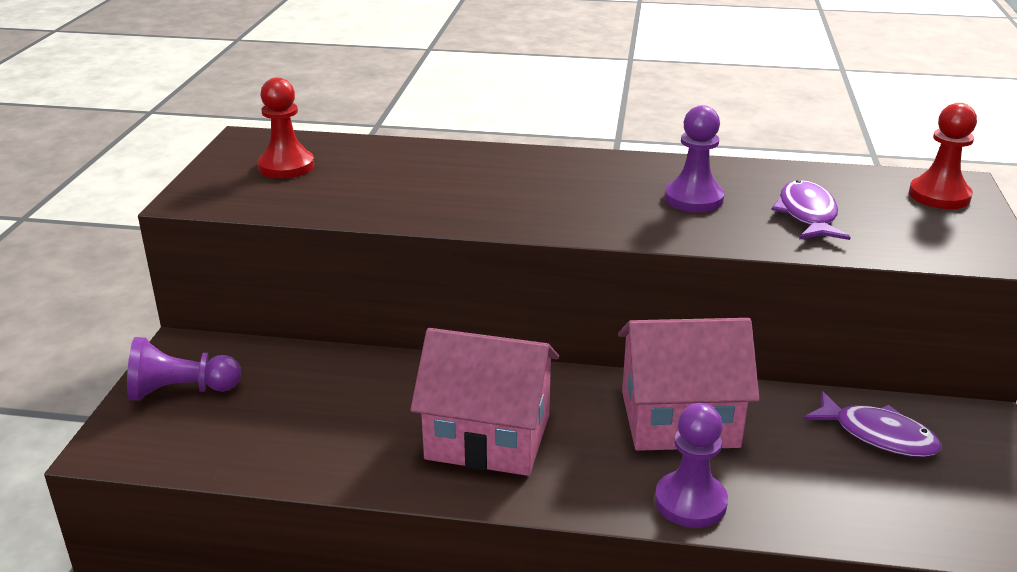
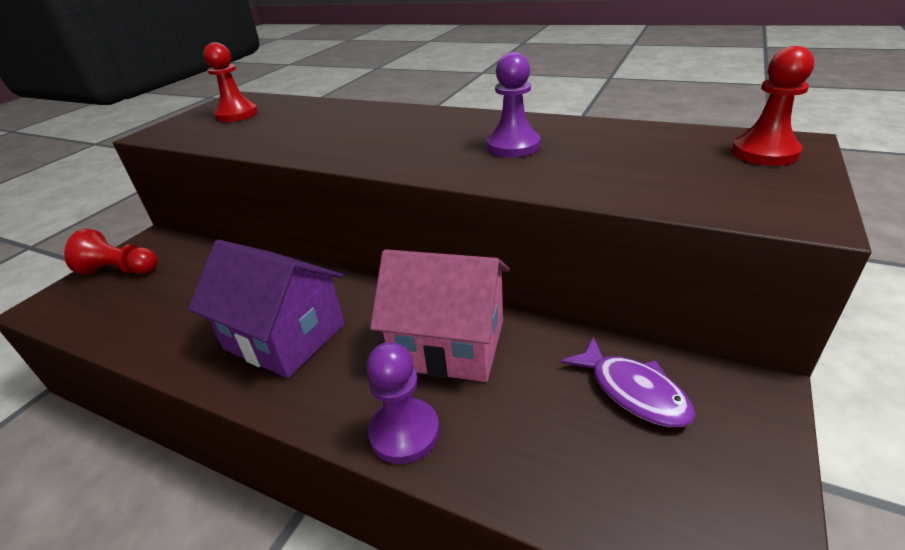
camera: 20 degrees right, 5 degrees up
purple pawn [127,337,241,401] -> red pawn [64,229,158,274]
pink house [410,328,559,476] -> purple house [188,240,345,378]
purple fish [771,180,851,240] -> none

